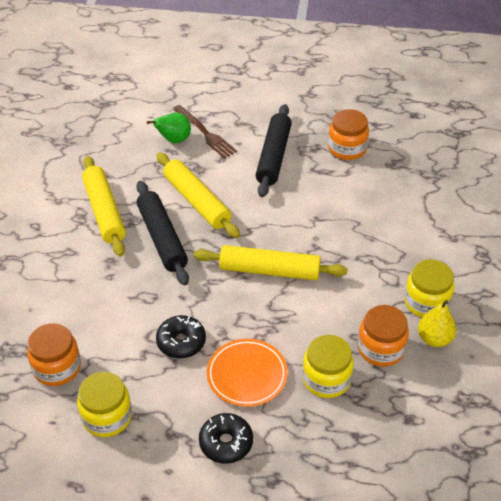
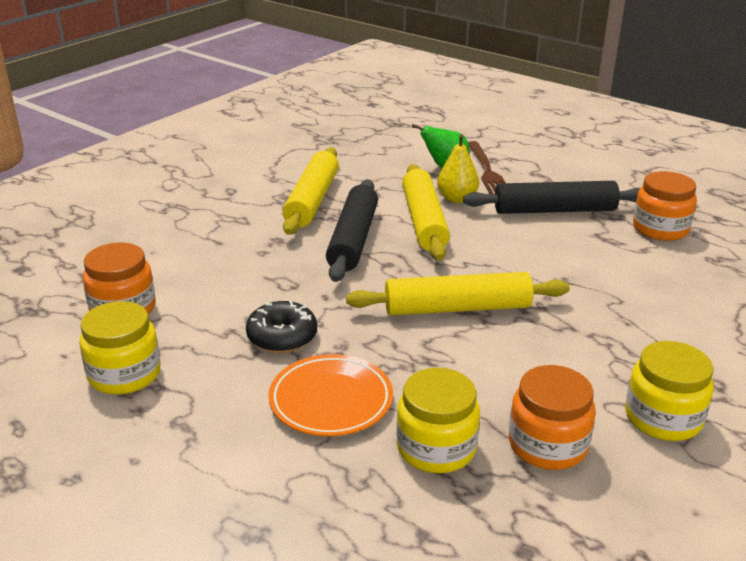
camera: 30 degrees right, 15 degrees down
yellow rolling pin [194,245,348,280] -> yellow rolling pin turned 45 degrees counterclockwise [346,272,570,316]
black donut [199,413,253,464] -> none
black rolling pin [255,104,292,197] -> black rolling pin turned 45 degrees clockwise [463,181,640,214]
yellow pear [418,300,457,347] -> yellow pear moved to [437,134,479,203]

